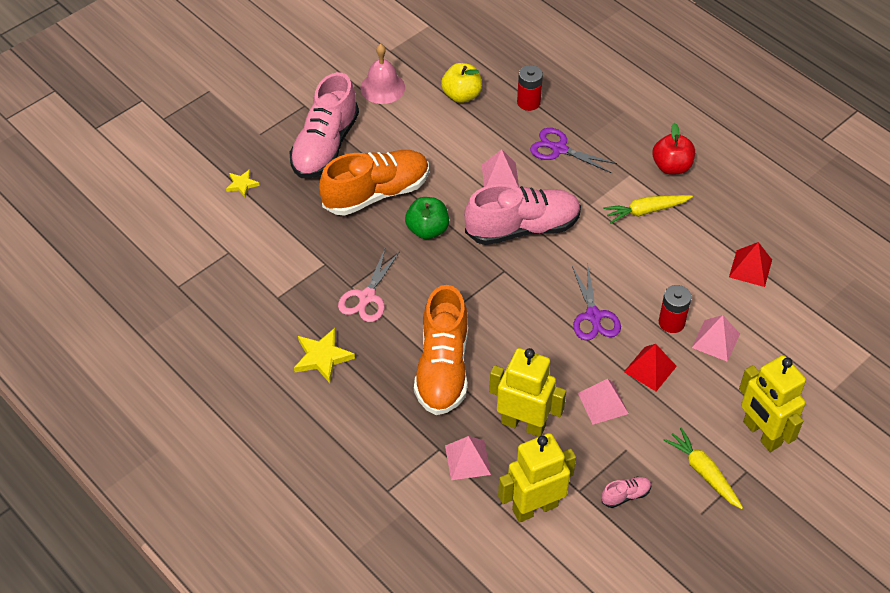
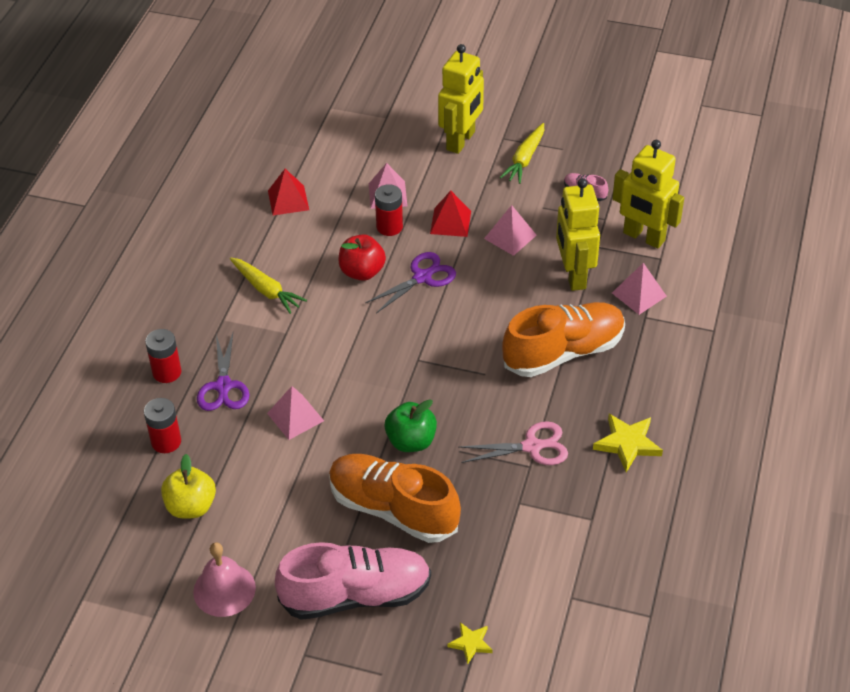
camera: 120 degrees left, 5 degrees down
pink shoe [464,184,581,245] -> none
red apple [653,123,695,175] -> red apple moved to [338,234,386,281]
none -> red battery [145,329,181,383]

